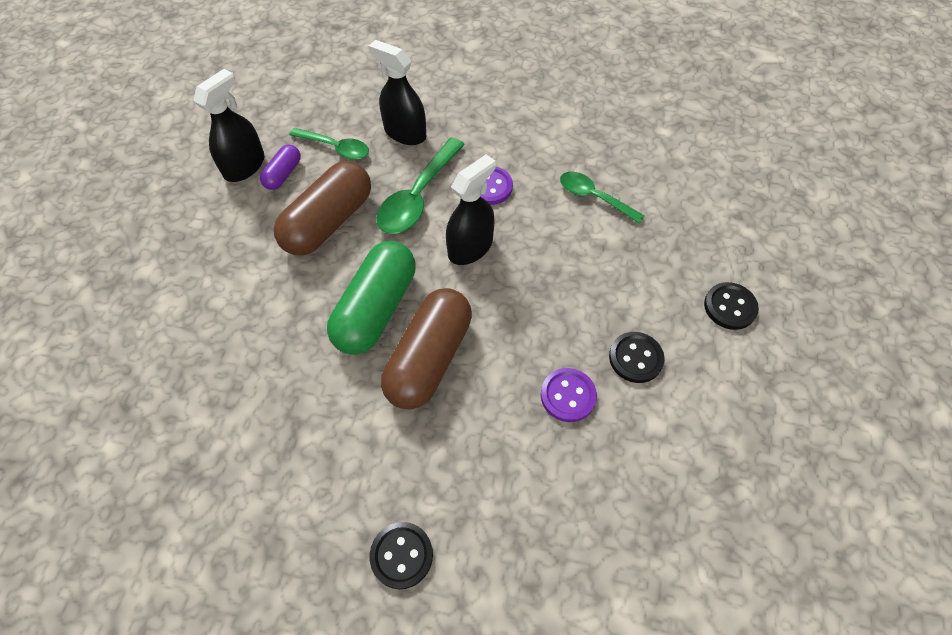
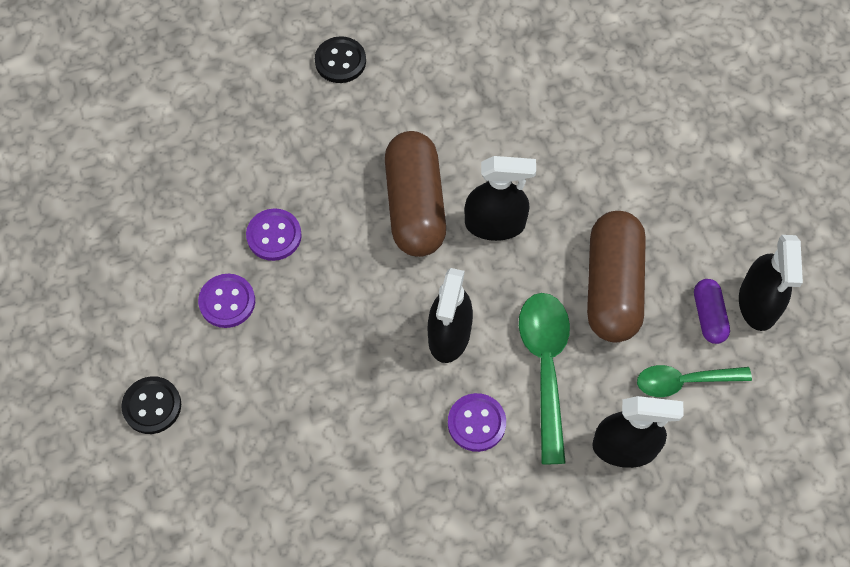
camera: 150 degrees right, 5 degrees up
green capsule [327,241,416,355] -> black spray bottle [465,156,536,241]
green spoon [560,172,645,224] -> none
black button [609,332,665,383] -> purple button [198,274,255,328]

